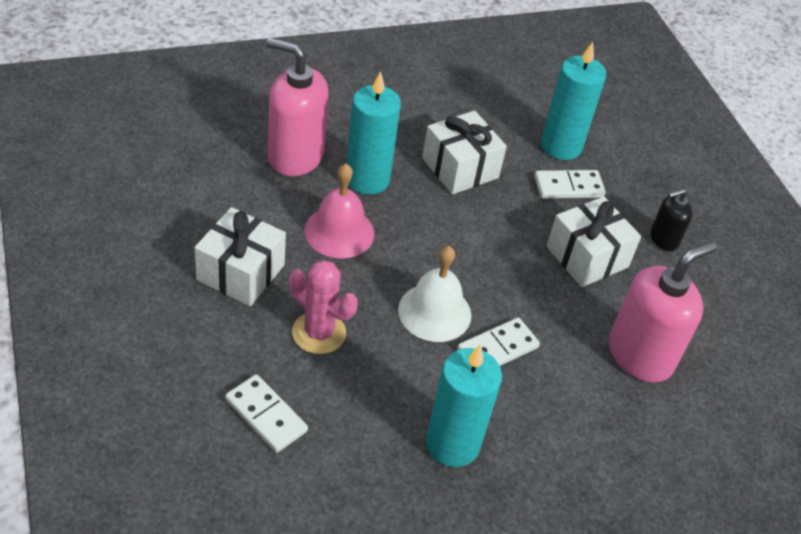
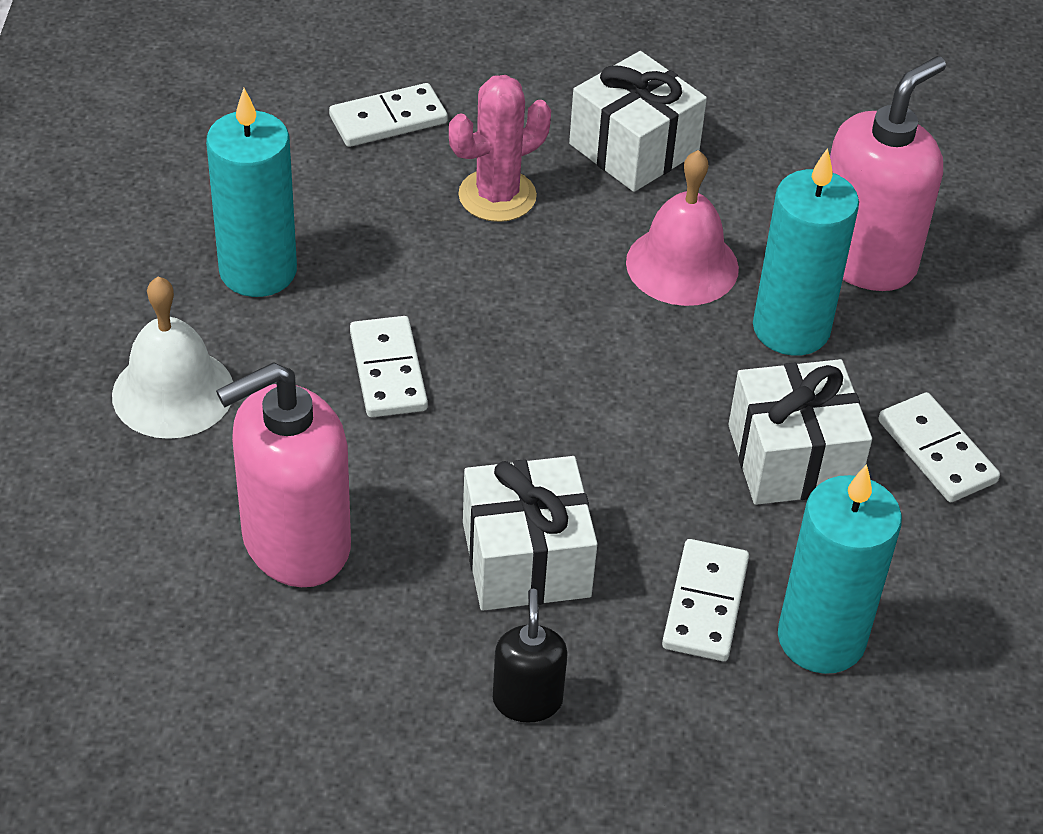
camera: 115 degrees right, 0 degrees up
white bell [398,246,471,342] -> white bell moved to [112,276,233,439]
pink soap dispenser [609,241,717,383] -> pink soap dispenser turned 75 degrees clockwise [216,362,351,587]
none -> white domino [878,392,1000,502]

